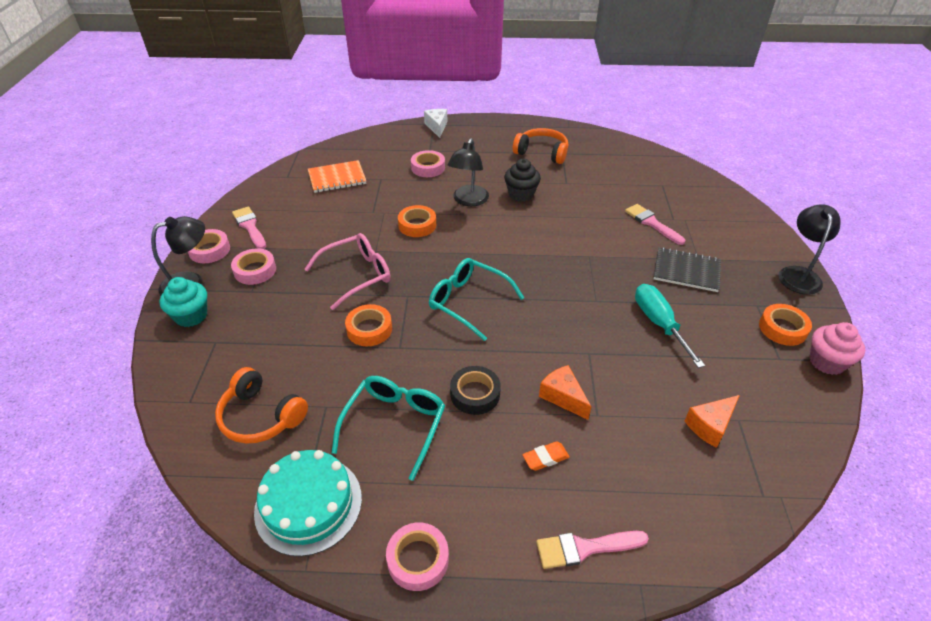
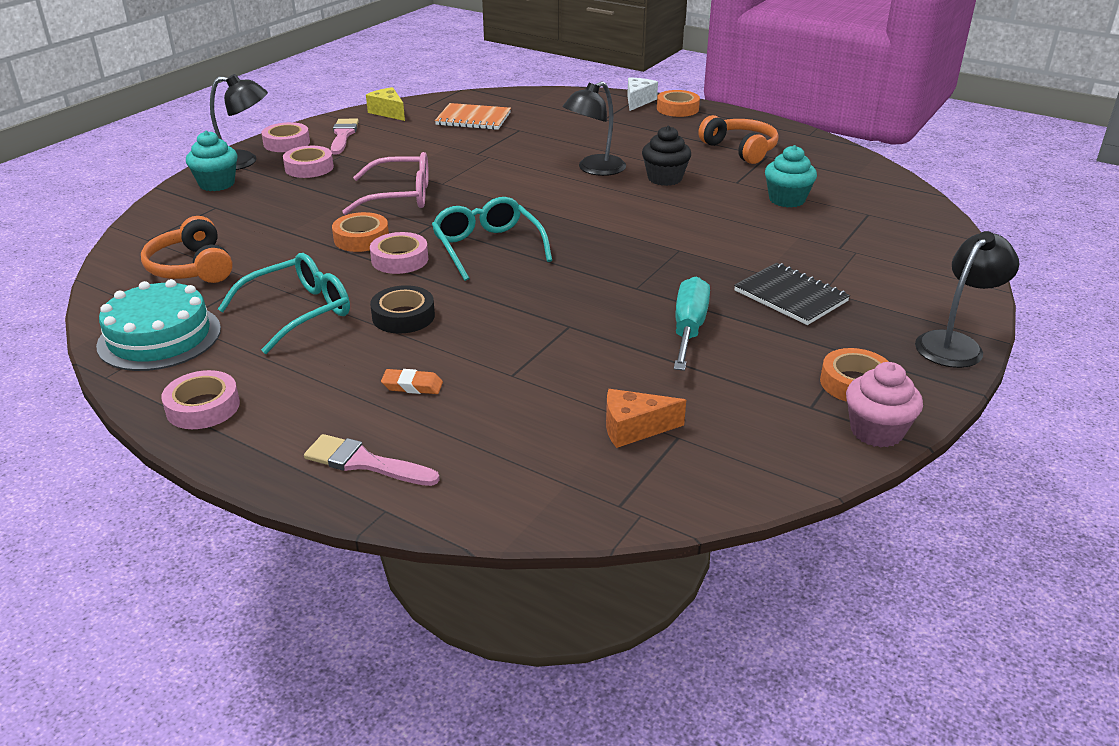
camera: 30 degrees right, 10 degrees down
orange tape [398,205,436,237] -> orange tape moved to [657,90,700,117]
pink tape [411,150,445,177] -> pink tape moved to [370,232,428,274]
orange cheese [539,365,591,420] -> none
pink brush [625,204,685,245] -> none
none -> yellow cheese [366,87,405,121]
none -> turquoise cupcake [765,145,817,208]

